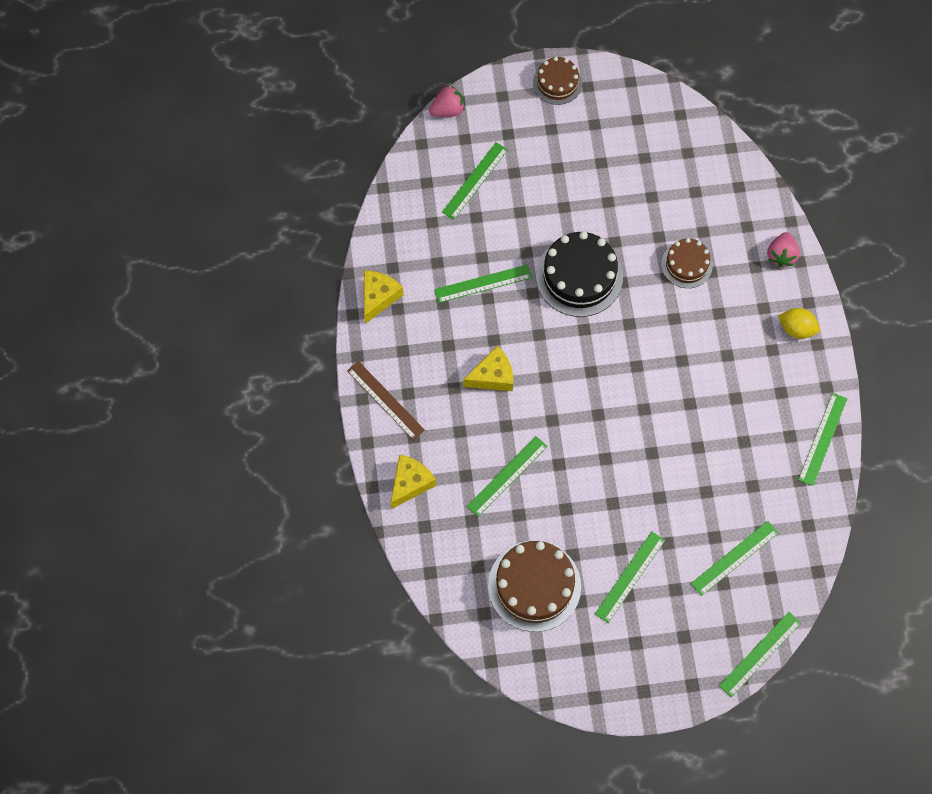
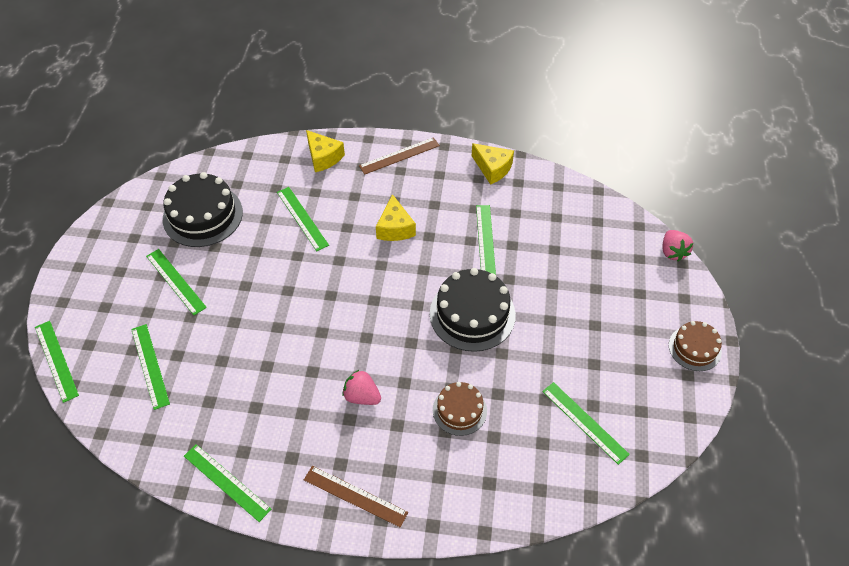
camera: 105 degrees right, 15 degrees down
green ruler [442,142,508,220] -> green ruler moved to [542,382,630,465]
brown cake [488,541,581,632] -> black cake [163,172,243,247]
pink strawberry [767,232,800,267] -> pink strawberry moved to [342,370,381,405]
yellow lemon [778,308,820,339] -> brown ruler [304,466,408,527]

